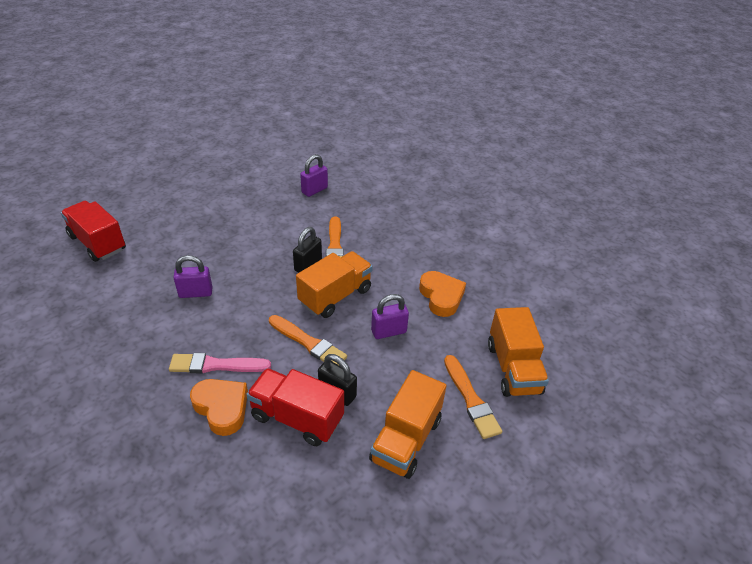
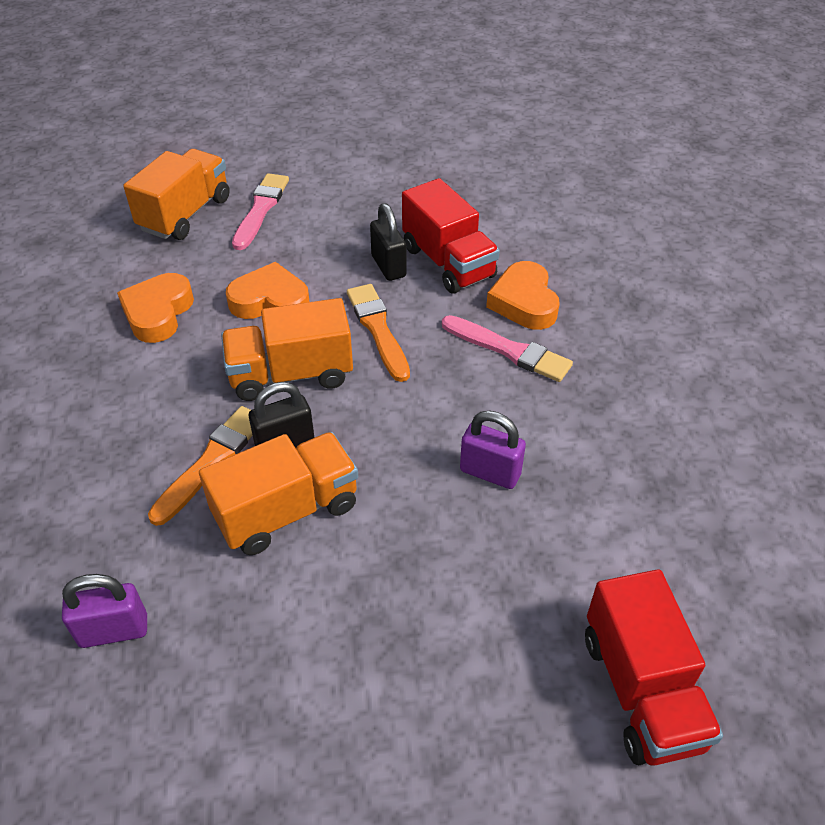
camera: 145 degrees left, 5 degrees up
orange truck [369,370,446,479] -> orange truck moved to [199,432,358,555]
purple padlock [371,294,409,339] -> orange heart [226,262,310,319]
orange brush [444,355,502,439] -> pink brush [232,173,289,250]

